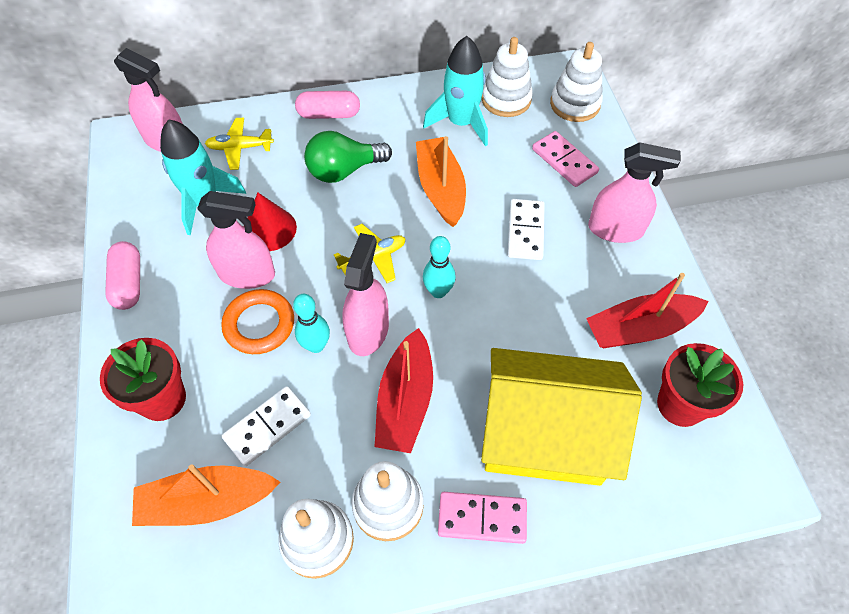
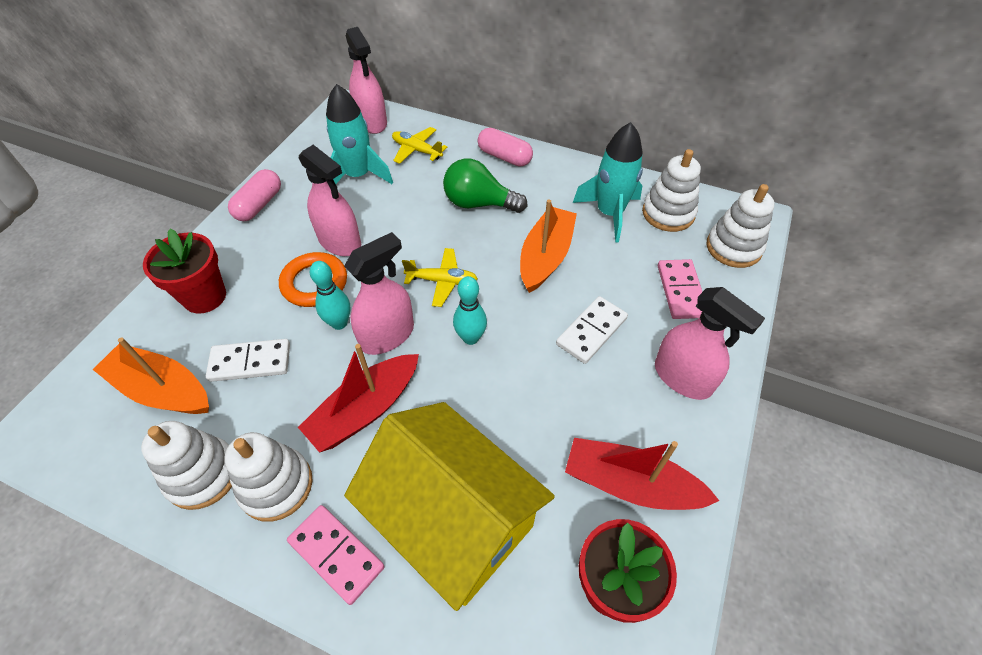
camera: 35 degrees right, 5 degrees down
red cone [247,192,297,251] -> none

